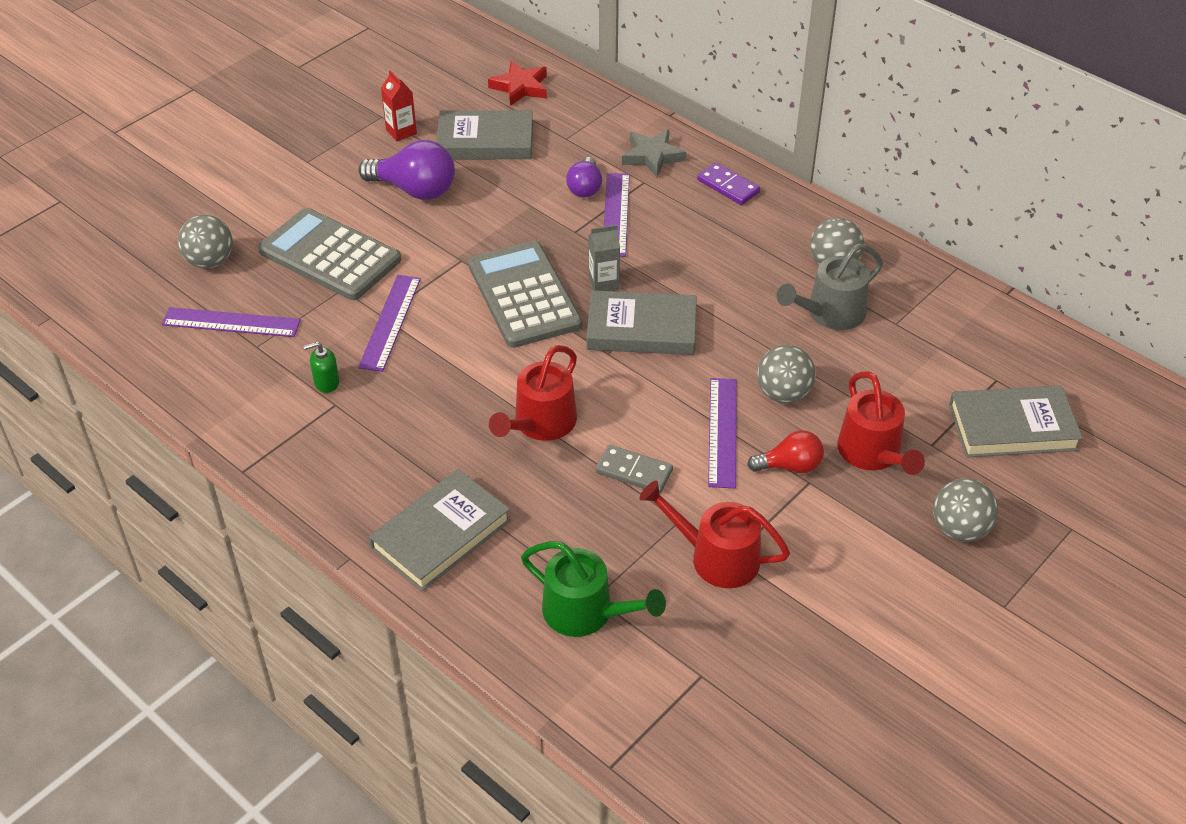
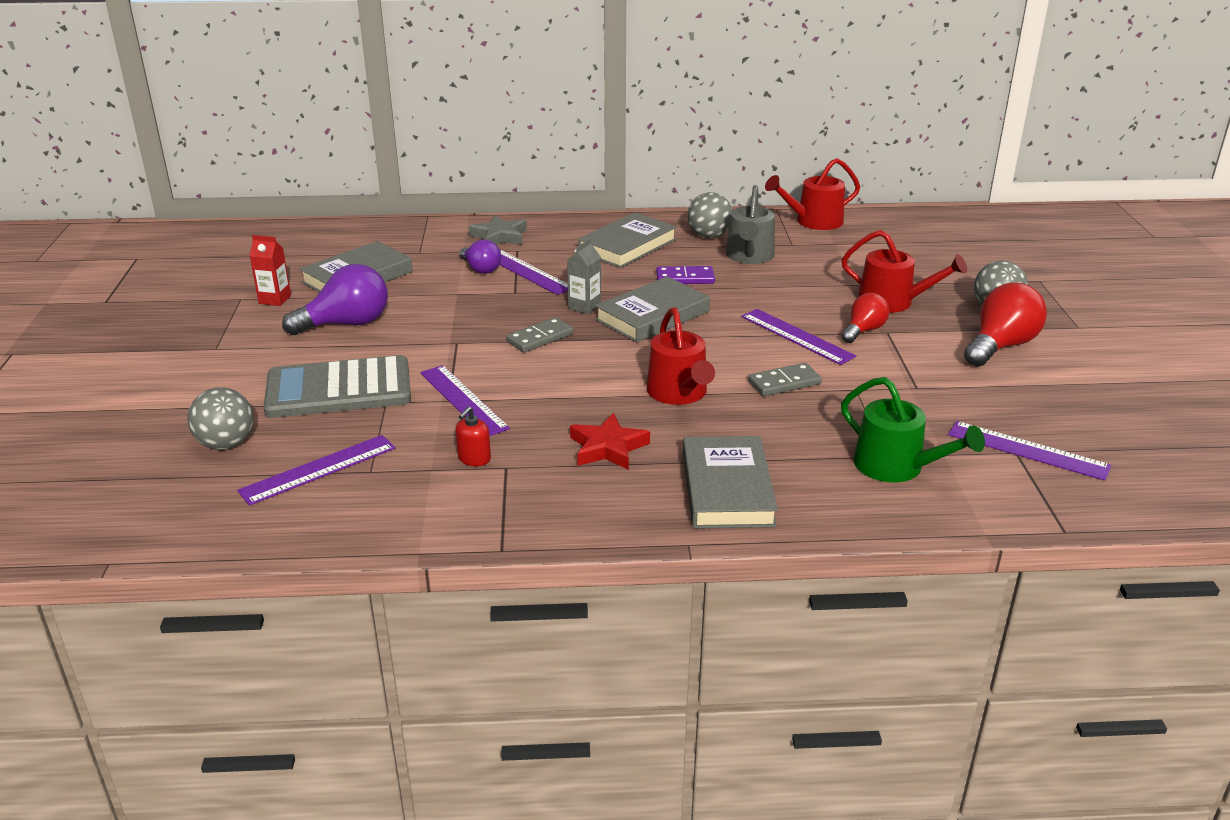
camera: 45 degrees left, 15 degrees down
green soap dispenser [303,342,339,393] -> red soap dispenser [456,406,491,466]
grey calculator [468,241,582,348] -> grey domino [506,317,574,352]
red star [488,61,547,106] -> red star moved to [570,413,650,470]
green watering can [521,541,666,637] -> green watering can turned 60 degrees clockwise [841,377,985,482]
red watering can [639,481,790,588] -> red watering can moved to [765,158,860,230]
purple domino [697,162,760,205] -> purple domino moved to [656,266,715,284]
grey ball [757,345,816,403] -> none
grey book [949,385,1083,458] -> grey book moved to [578,212,677,268]
none -> purple ruler [948,421,1111,481]
none -> red light bulb [964,283,1047,367]

